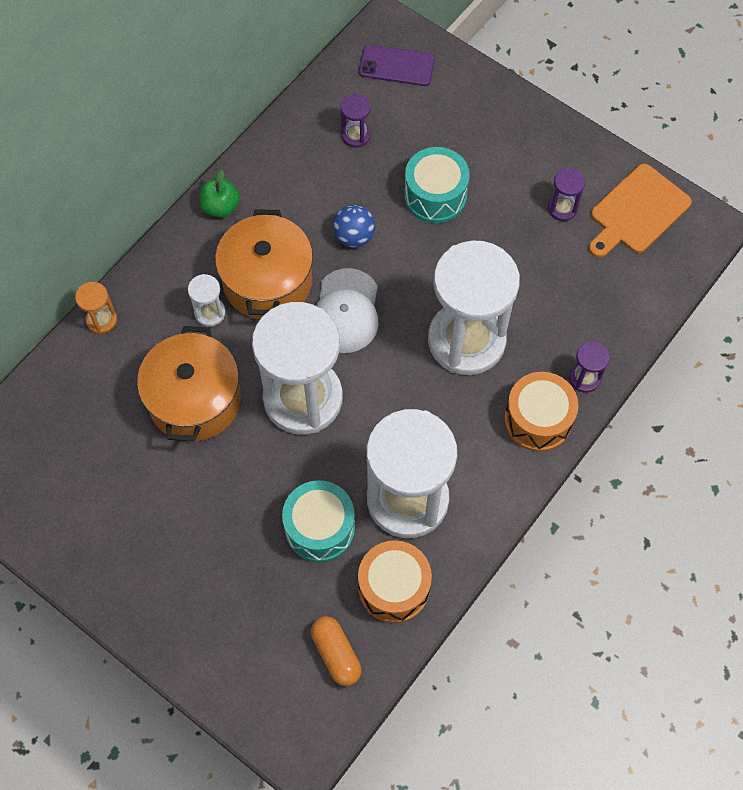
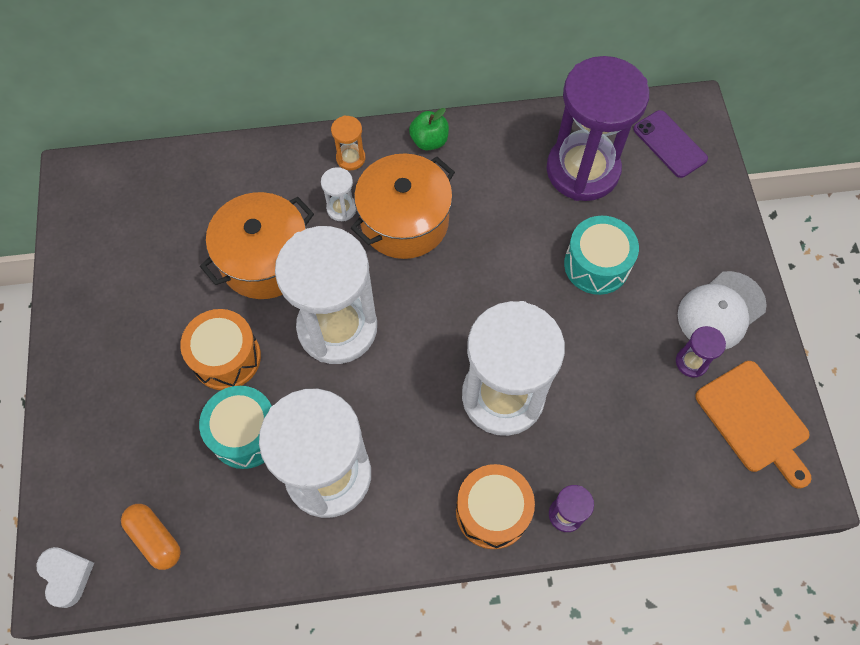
camera: 45 degrees right, 0 degrees up
orange hourglass [75,282,117,334] -> orange hourglass moved to [331,116,365,170]
orange capsule [311,616,361,686] -> orange capsule turned 60 degrees counterclockwise [121,504,181,570]
white cap [316,268,378,353] -> white cap moved to [678,271,767,349]
blue ball [333,205,375,248] -> none
purple hourglass [340,94,371,148] -> purple hourglass [546,56,649,201], size x2.49
orange drum [358,540,432,623] -> orange drum moved to [180,309,261,390]
orange cutting board [589,164,692,258] -> orange cutting board turned 120 degrees counterclockwise [696,361,812,489]
none -> white heart [36,547,94,608]

